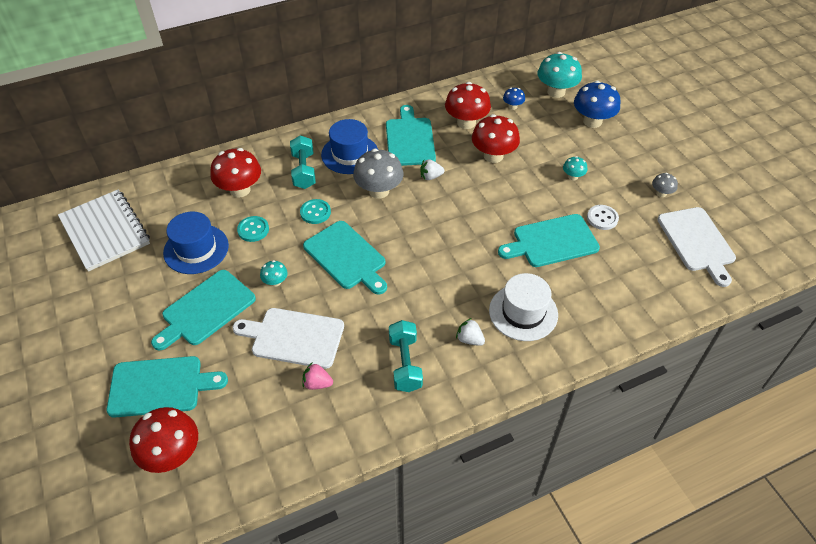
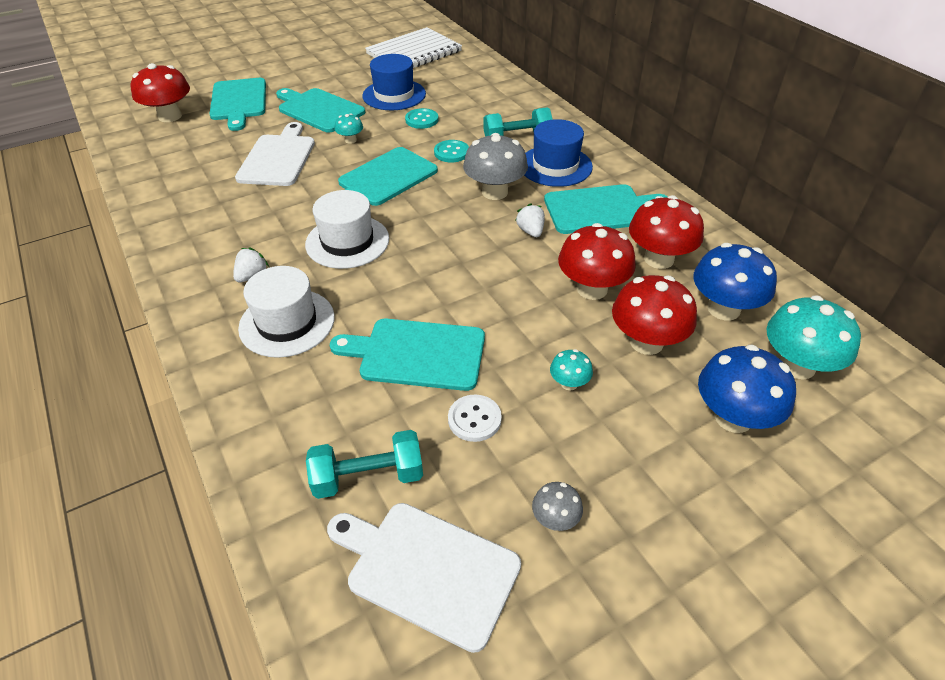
camera: 85 degrees right, 5 degrees down
red mushroom [210,148,261,198] -> red mushroom moved to [612,275,697,355]
pink strawberry [302,363,333,390] -> none
turquoise dumbbell [389,320,423,392] -> turquoise dumbbell moved to [306,430,423,499]
turquoise cutting board [498,214,600,267] -> turquoise cutting board turned 60 degrees counterclockwise [330,319,485,391]
blue mushroom [503,88,525,110] -> blue mushroom [693,243,777,320], size x2.01
white cutting board [657,207,736,287] -> white cutting board turned 45 degrees clockwise [327,503,521,653]
none -> white hat [305,190,389,269]

